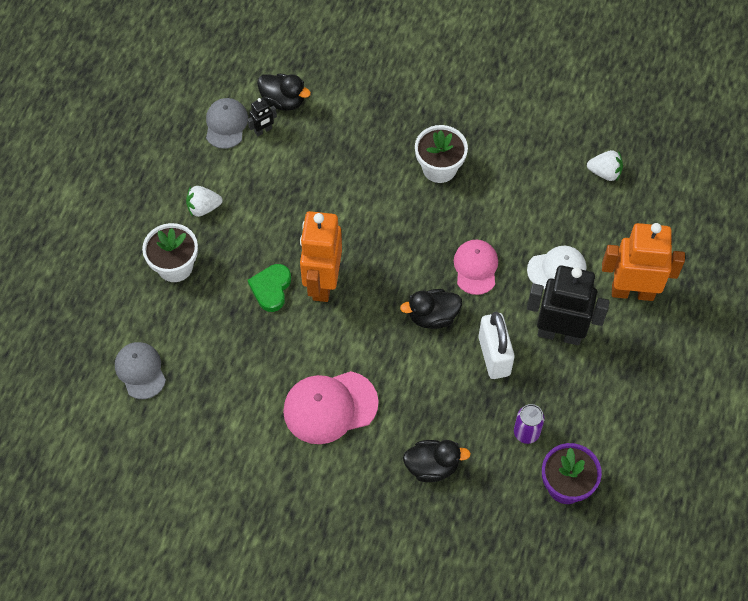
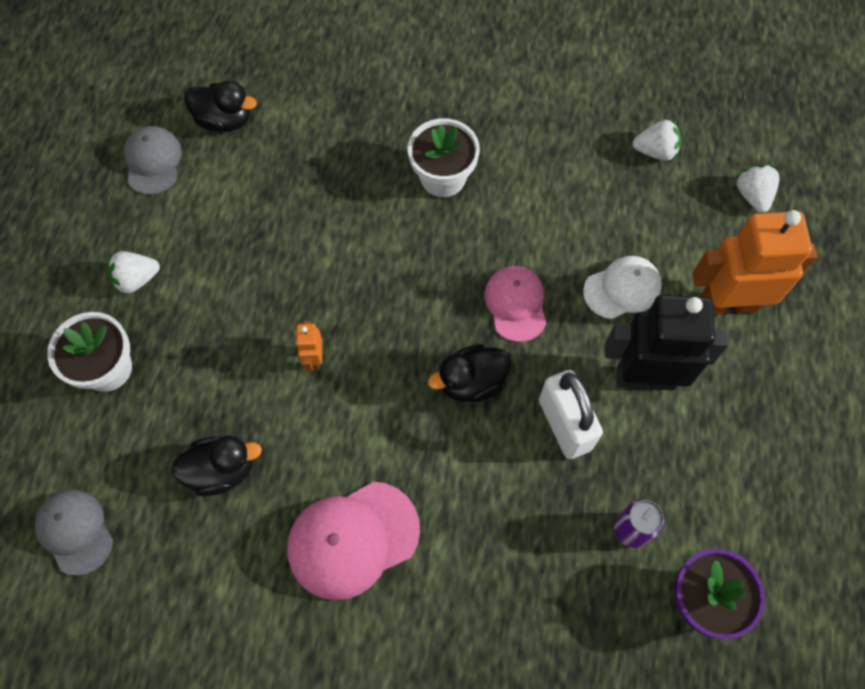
camera: 10 degrees left, 5 degrees up
black robot [248,98,277,136] -> none
green heart [248,264,291,312] -> none
orange robot [300,211,342,302] -> orange robot [296,321,322,371], size x0.43
black duck [403,440,471,482] -> black duck moved to [171,436,262,496]
none -> white strawberry [736,165,780,213]

